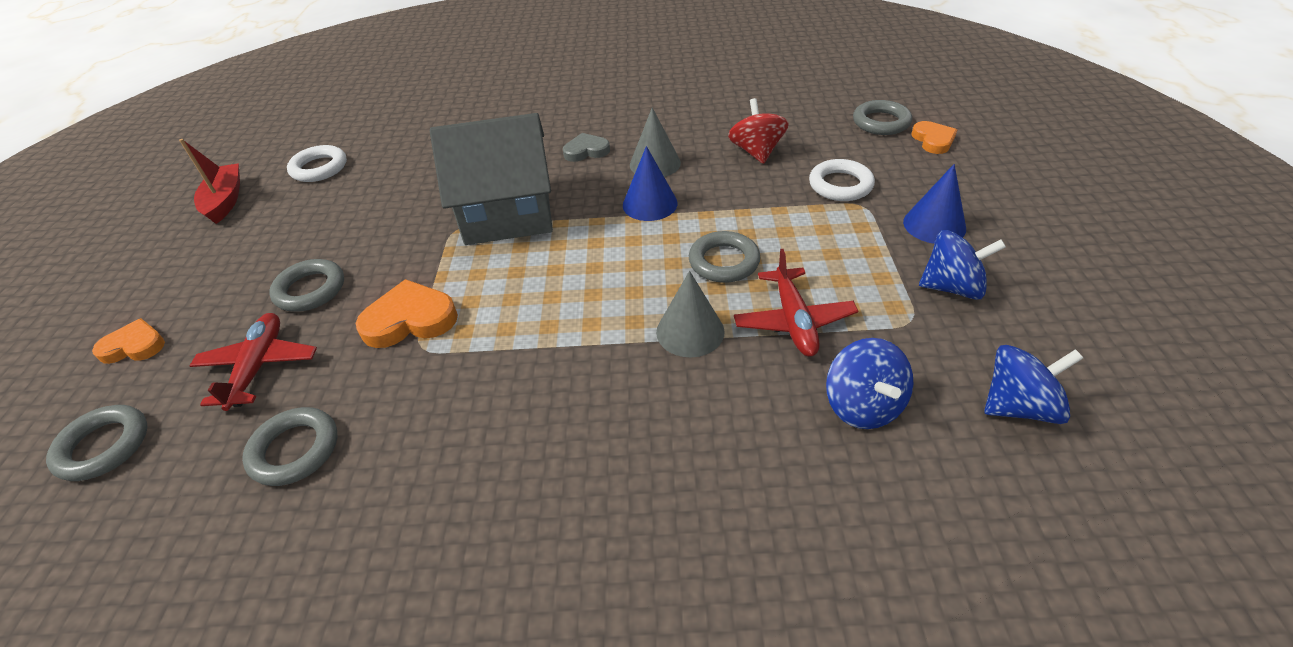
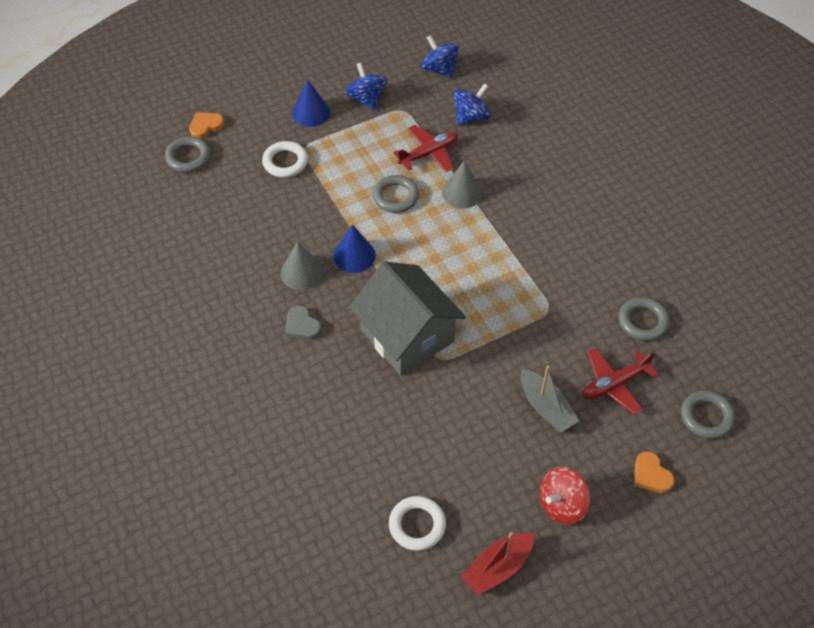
camera: 120 degrees left, 10 degrees up
grey ring [269,259,344,312] -> grey boat [520,365,579,432]
orange heart [356,279,458,348] -> none
red spinning top [728,98,789,164] -> red spinning top moved to [540,467,590,525]

